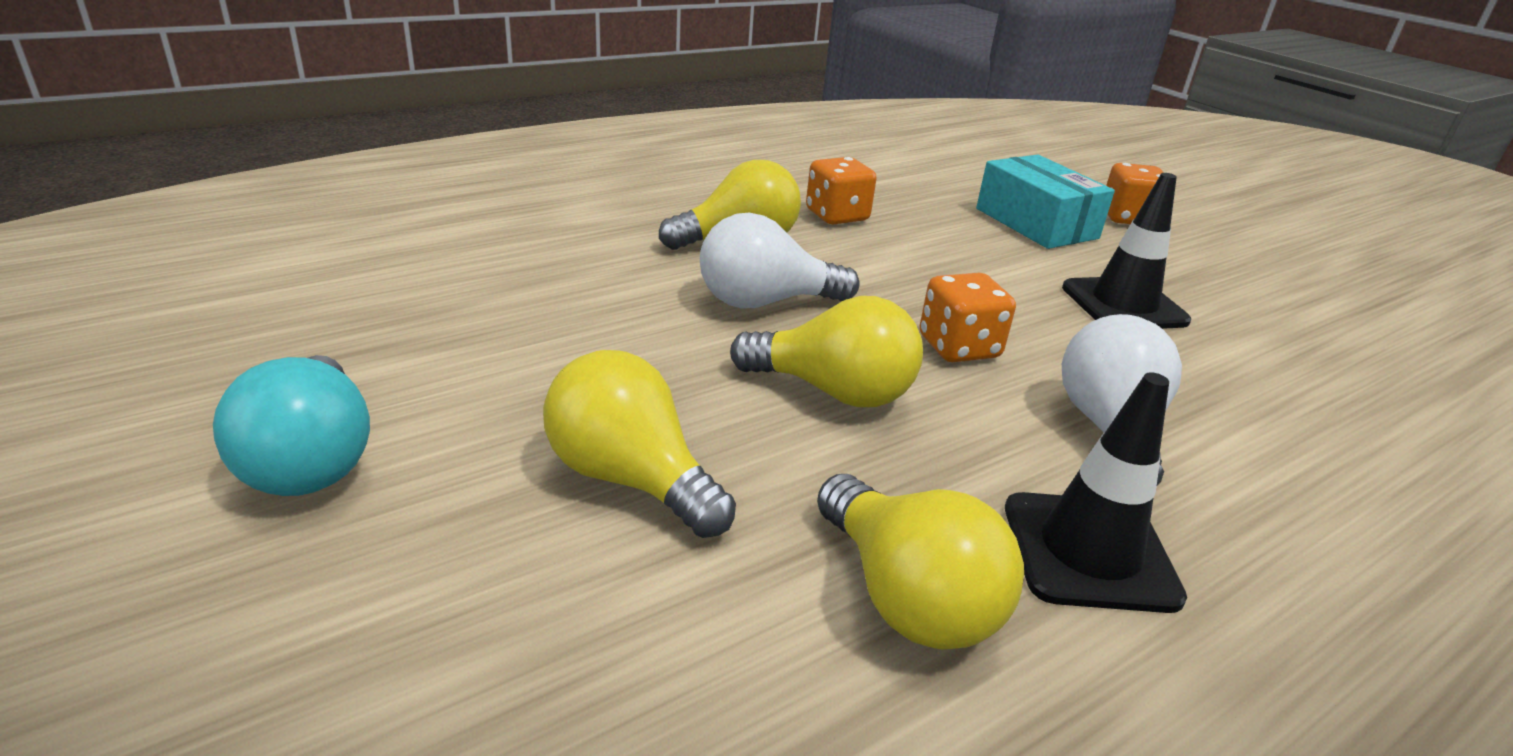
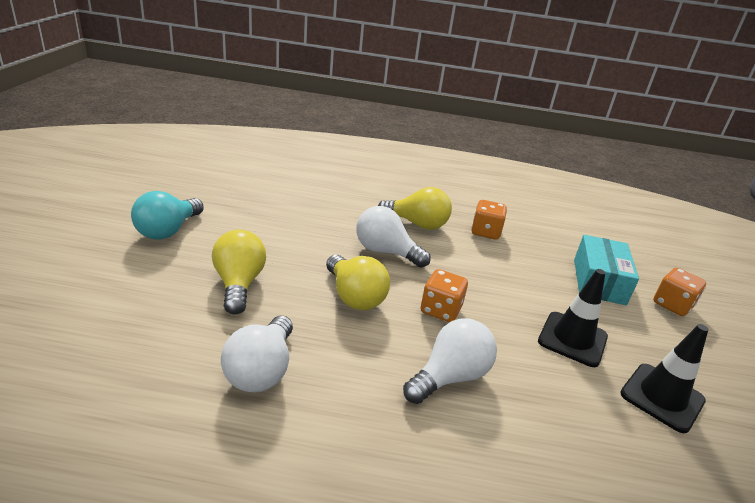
camera: 40 degrees right, 0 degrees up
yellow light bulb [817,474,1024,650] -> white light bulb [221,316,293,393]
black traffic cone [1005,373,1187,613] -> black traffic cone moved to [620,324,709,433]

